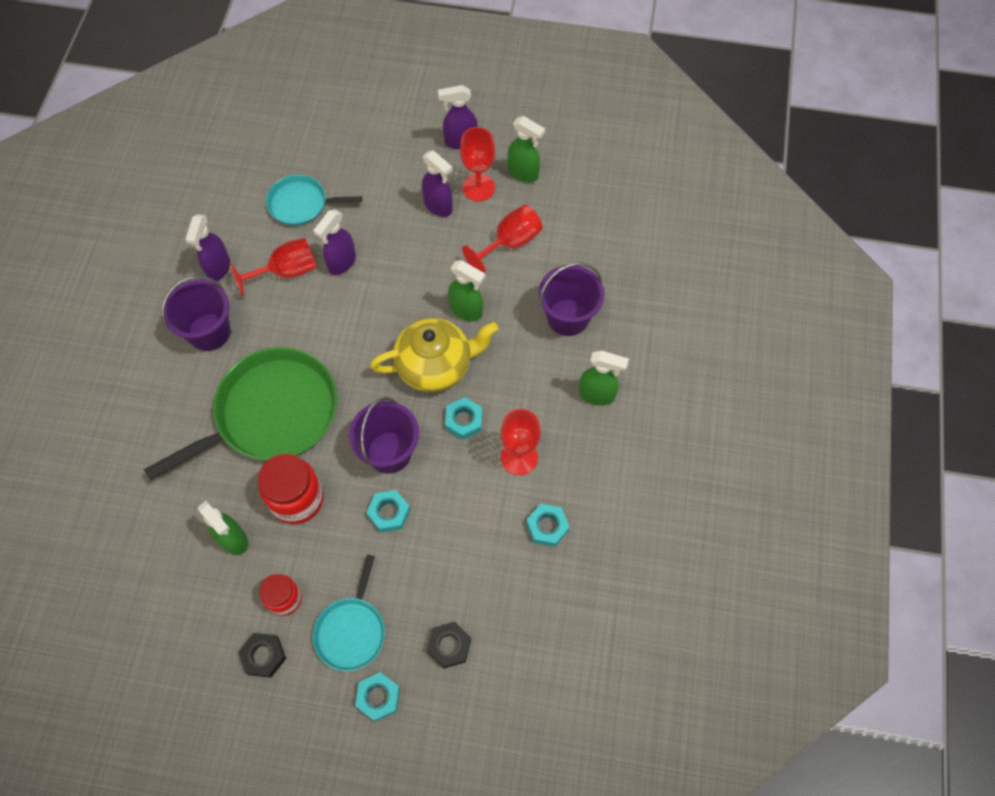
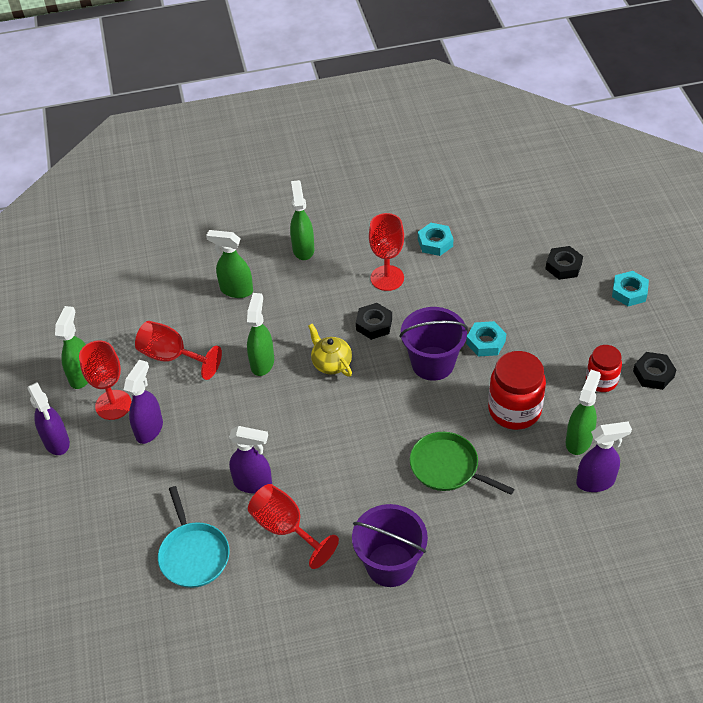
camera: 110 degrees left, 15 degrees down
green pan [144,347,337,481] -> green pan [410,432,515,495], size x0.53
purple spray bottle [185,214,230,281] -> purple spray bottle moved to [576,421,632,492]
turquoise pan [313,555,385,671] -> none
yellow teapot [370,318,498,392] -> yellow teapot [308,324,352,377], size x0.54
turquoise nut [445,397,482,440] -> black nut [356,303,392,340]
purple bucket [539,262,604,336] -> green spray bottle [206,230,253,298]

